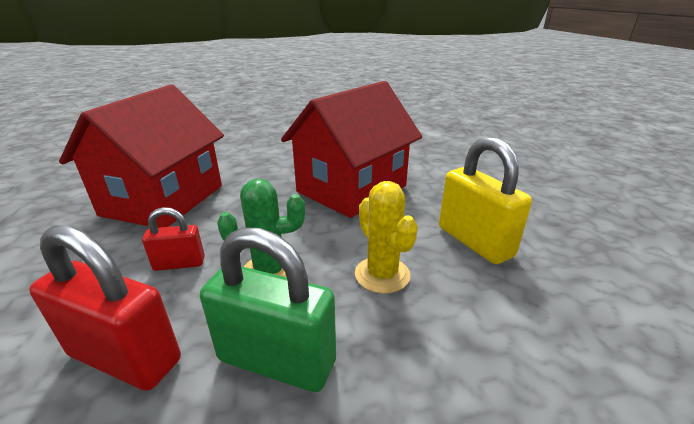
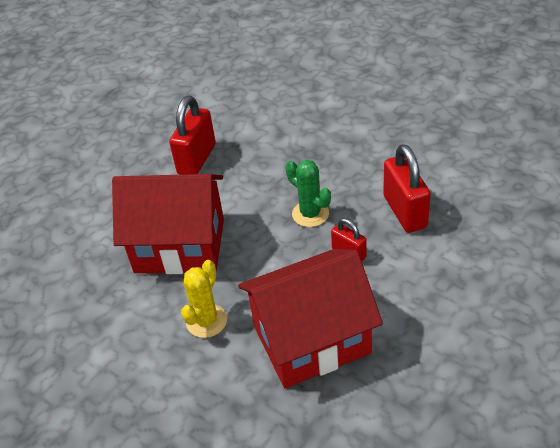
camera: 125 degrees left, 15 degrees up
green padlock [200,228,336,392] -> none
yellow cactus [355,181,418,294] -> yellow cactus moved to [181,260,227,338]
yellow padlock [439,137,532,264] -> red padlock [169,96,216,175]

